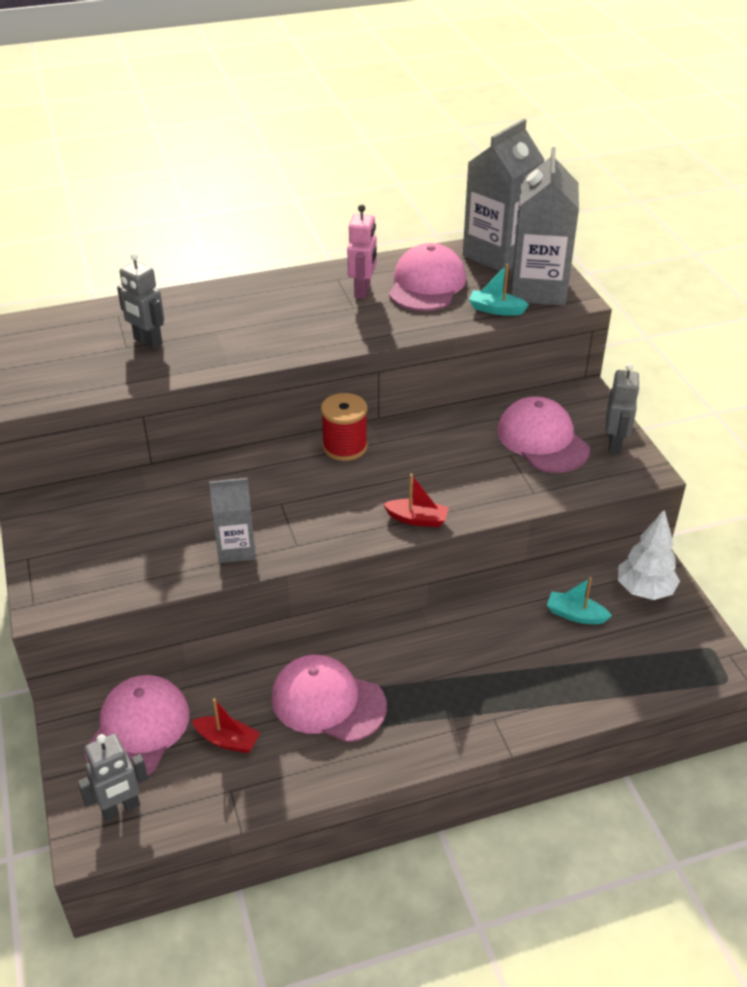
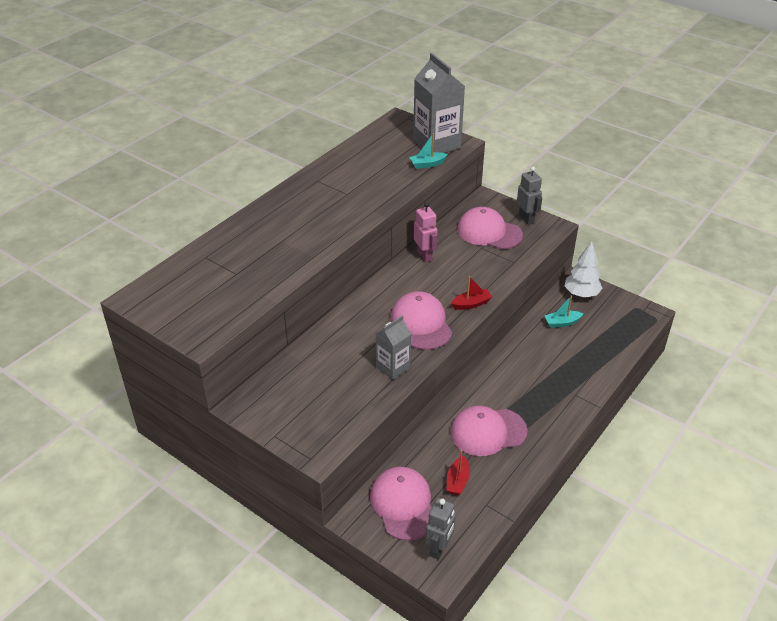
camera: 35 degrees left, 0 degrees up
grey robot [117,253,164,349] -> none
red boat [192,698,260,753] -> red boat turned 120 degrees clockwise [446,450,470,495]
red spool [321,393,368,461] -> none
pink robot [347,205,377,299] -> pink robot moved to [414,202,438,262]
pink cap [389,243,466,311] -> pink cap moved to [391,291,452,350]
grey carton [463,119,544,271] -> none

